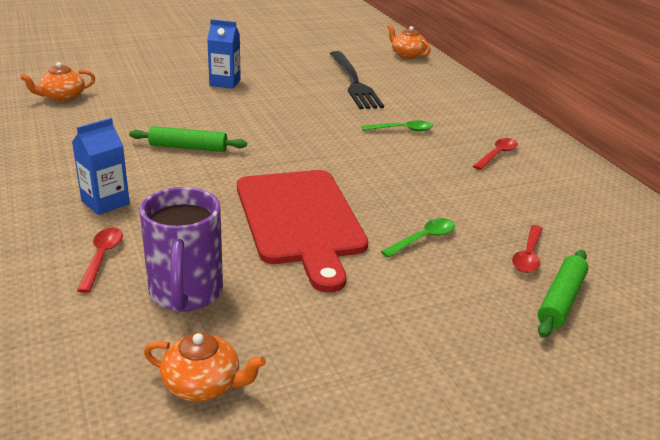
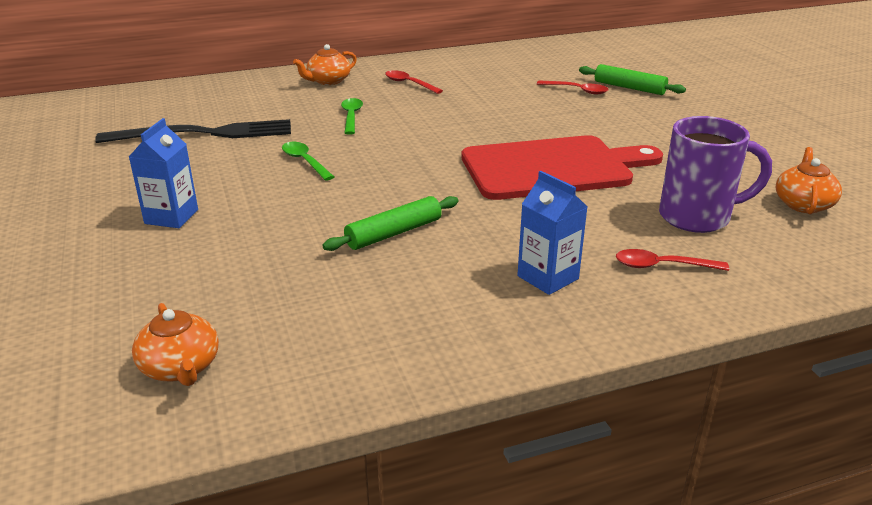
camera: 85 degrees left, 0 degrees up
green rolling pin [129,126,247,152] -> green rolling pin turned 45 degrees clockwise [322,196,459,251]
green spoon [381,218,455,258] -> green spoon moved to [282,142,334,181]
orange teapot [387,24,431,59] -> orange teapot moved to [293,44,357,85]

